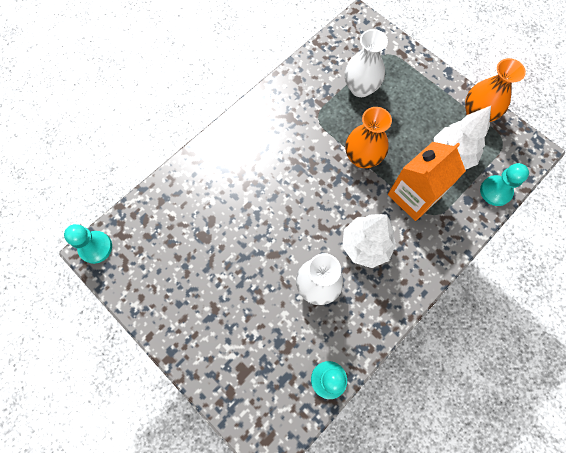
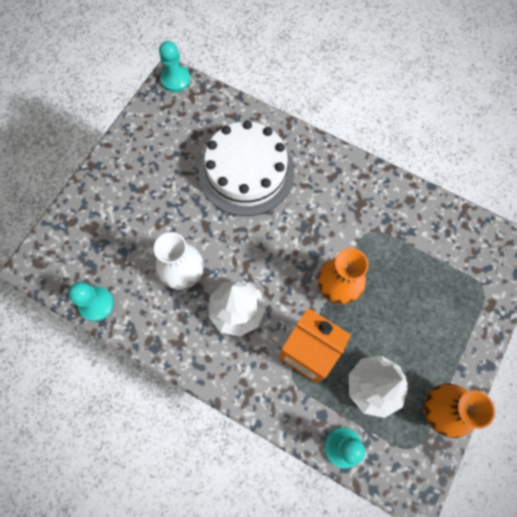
camera: 75 degrees right, 0 degrees up
white vase [345,29,388,97] -> none
none -> white cake [199,120,294,216]

